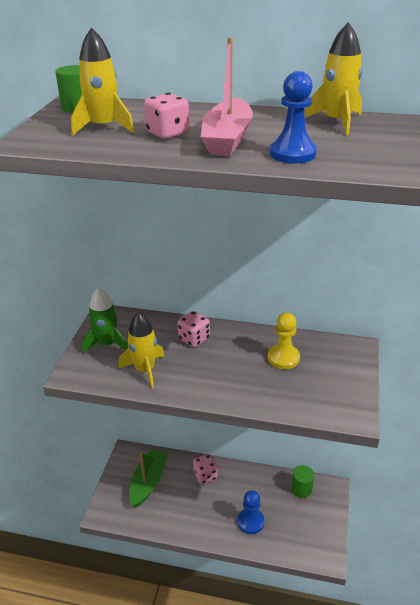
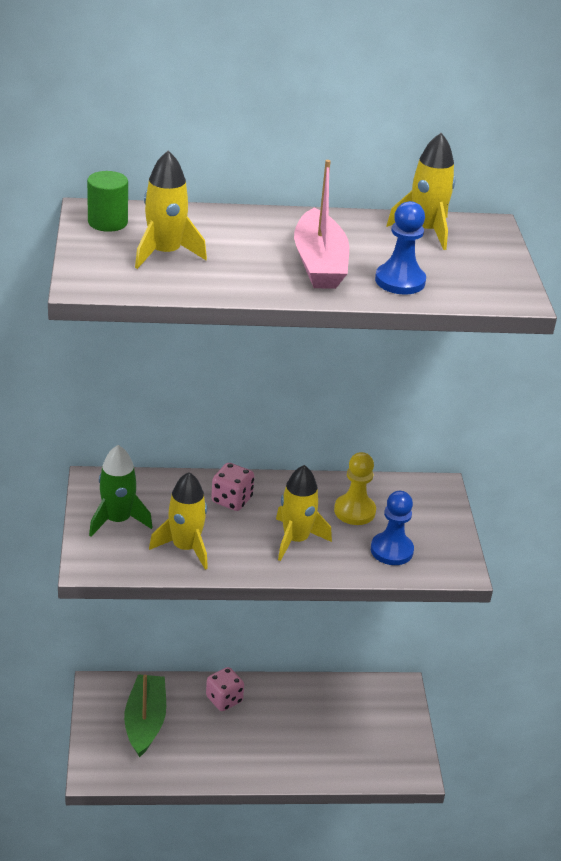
camera: 20 degrees left, 0 degrees up
pink dice [144,93,189,139] -> none
blue pawn [237,490,264,534] -> blue pawn moved to [371,491,414,565]
green cylinder [291,465,314,498] -> none
none -> yellow rocket [276,465,332,561]

